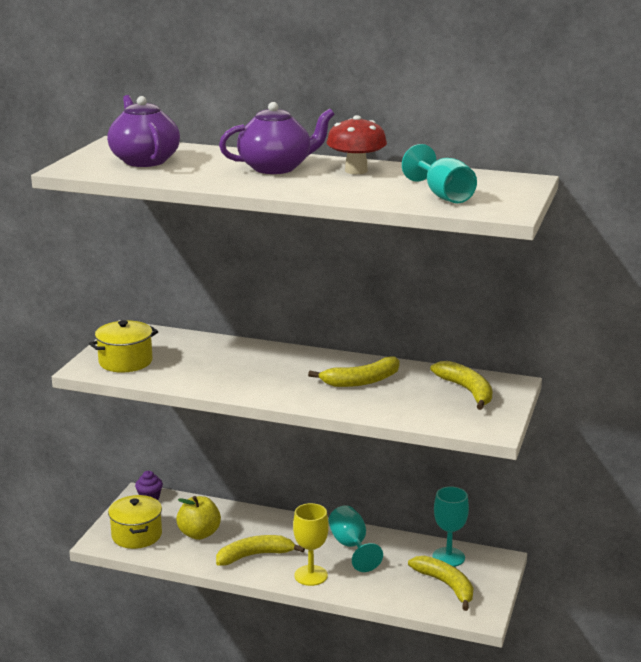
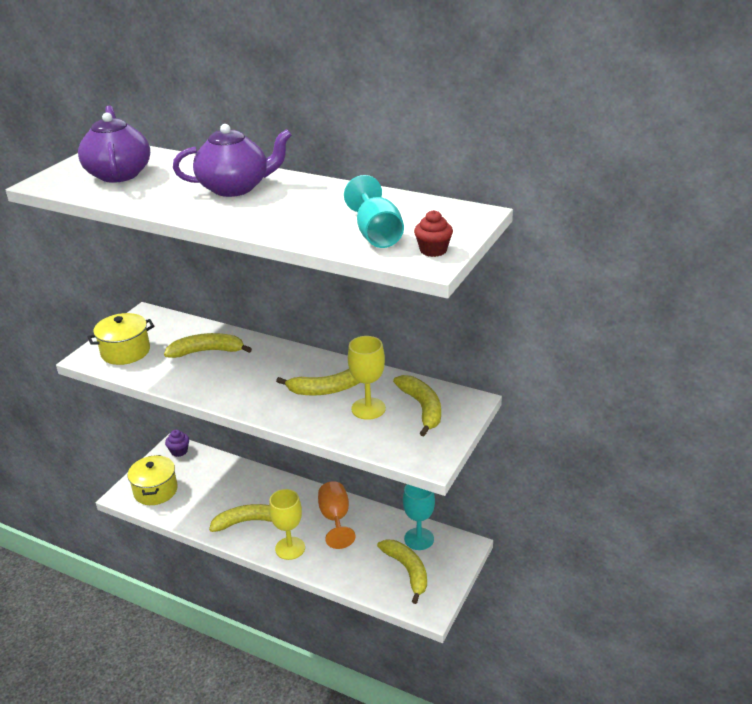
camera: 10 degrees right, 10 degrees up
yellow apple [176,496,221,540] -> none
red mushroom [326,115,387,174] -> none
turquoise goblet [329,505,383,572] -> orange goblet [318,481,355,549]
none -> yellow banana [164,333,252,358]
none -> yellow goblet [348,336,386,420]
none -> red cupcake [414,210,453,257]

